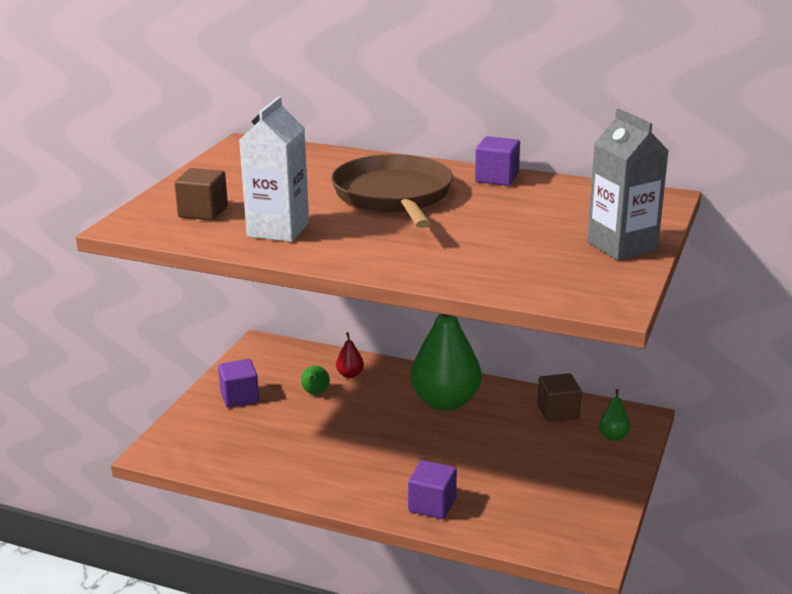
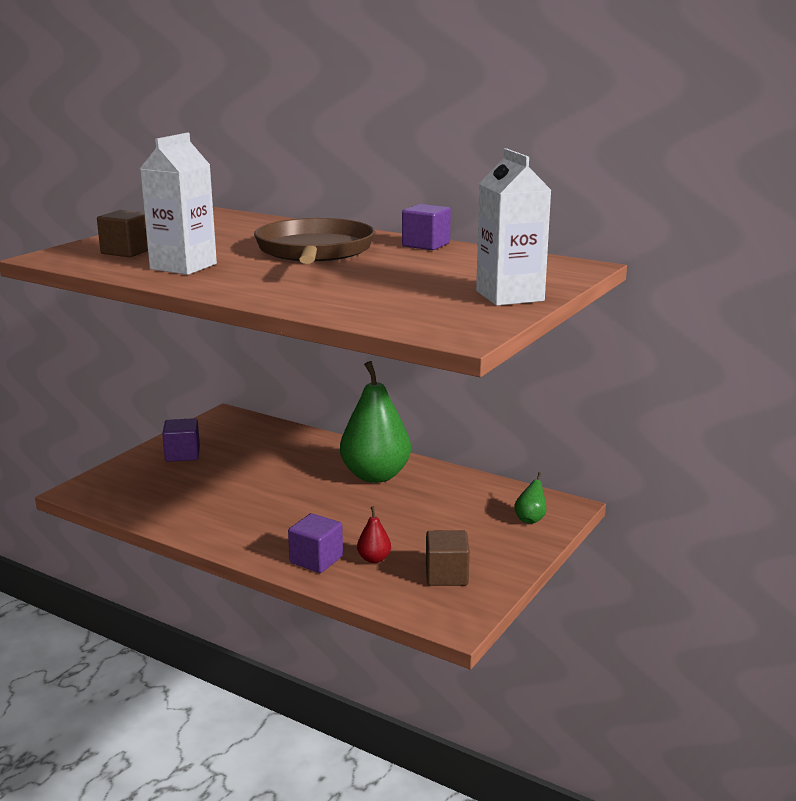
camera: 10 degrees right, 5 degrees down
green pear [301,366,330,394] -> none
red pear [336,332,364,378] -> red pear moved to [357,506,391,563]
brown cube [537,373,582,422] -> brown cube moved to [426,531,470,586]
grey carton [587,109,669,260] -> white carton [476,148,551,306]

